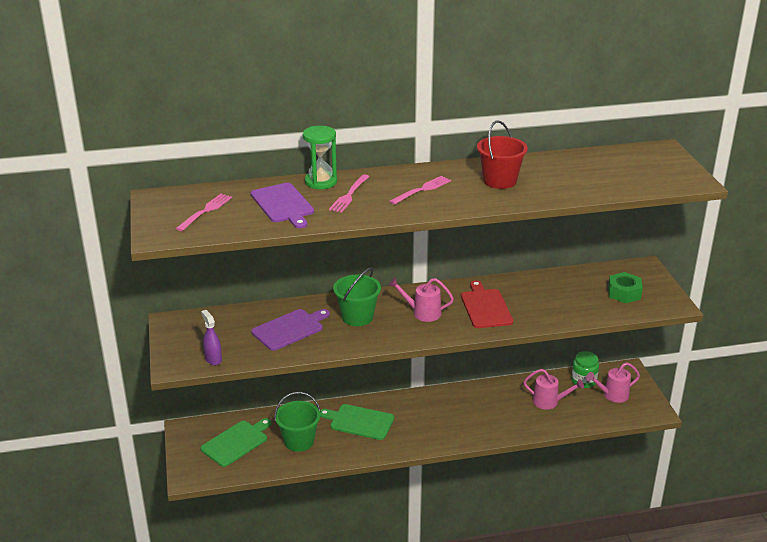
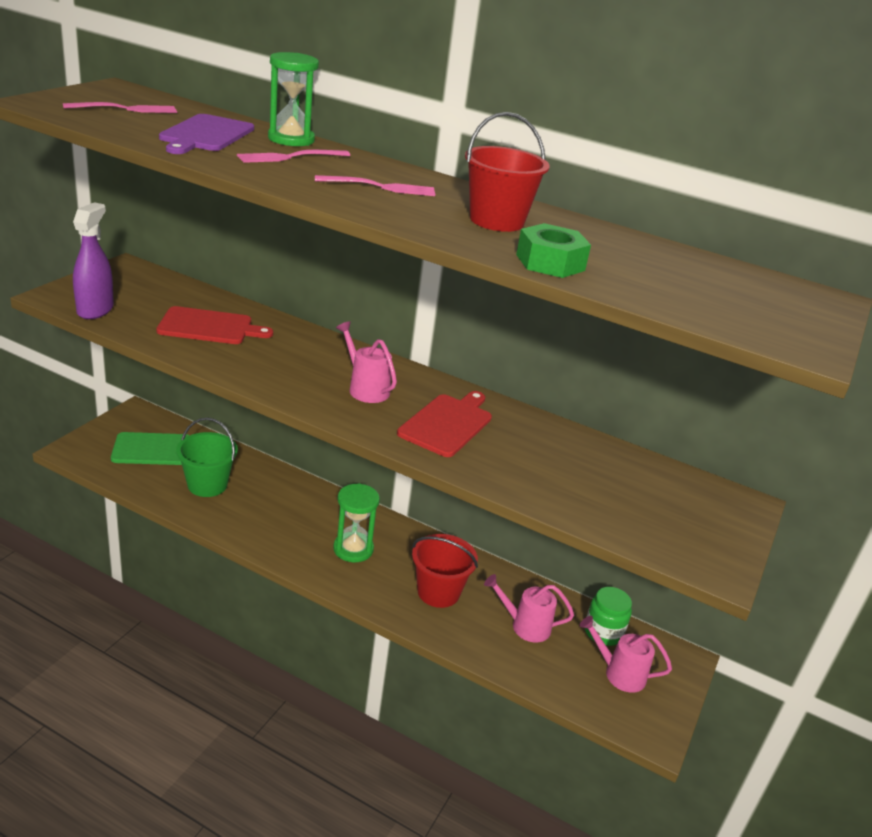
camera: 35 degrees right, 0 degrees up
purple spray bottle [201,310,222,365] -> purple spray bottle [73,202,114,319], size x1.53
purple cutting board [251,309,330,351] -> red cutting board [156,306,273,344]
green cutting board [320,404,394,440] -> none
green bucket [333,267,381,326] -> none
pink watering can [524,369,584,410] -> pink watering can turned 135 degrees clockwise [484,574,574,643]
green nut [608,272,643,303] -> green nut moved to [516,223,591,278]
none -> green hourglass [333,483,380,562]
none -> red bucket [412,534,478,608]

